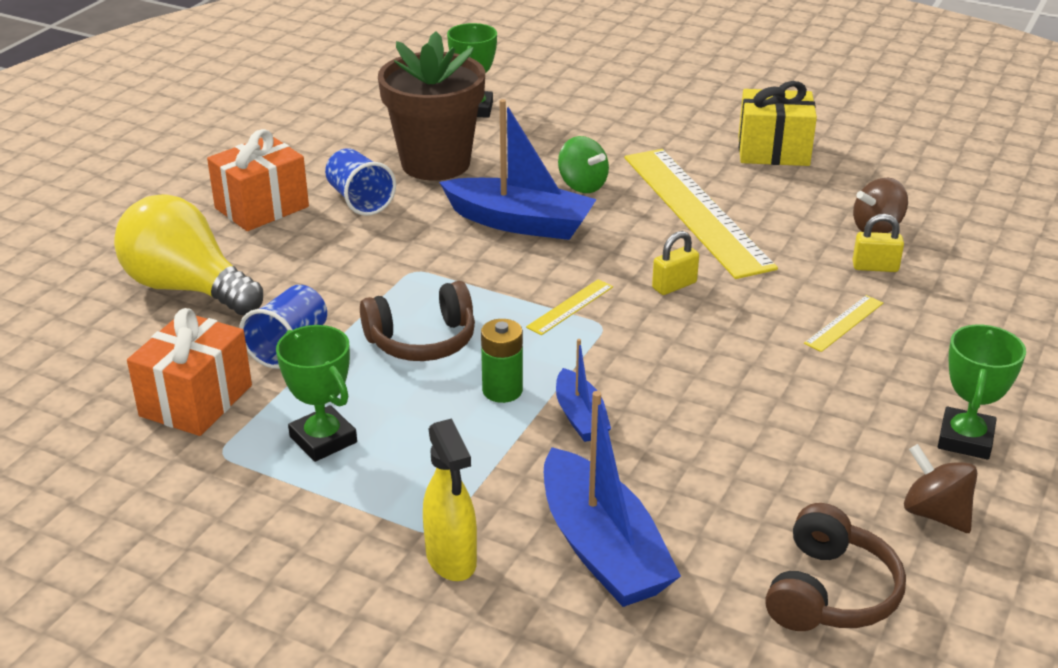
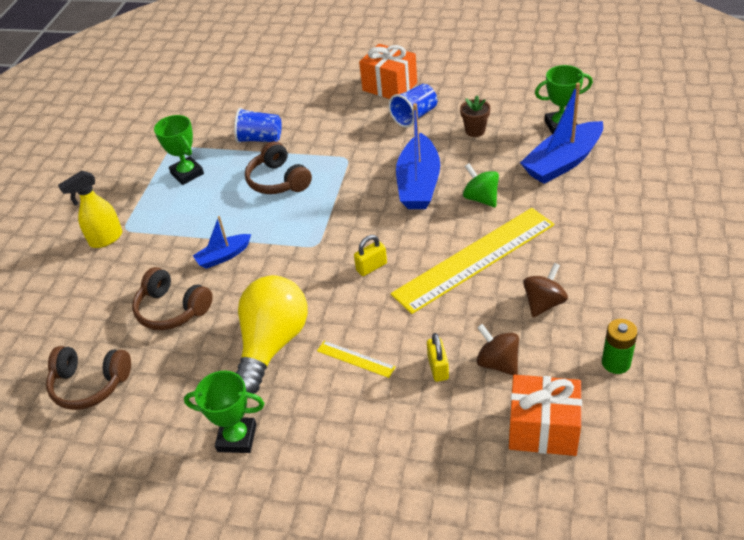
camera: 80 degrees right, 10 degrees up
yellow light bulb [114,194,263,315] -> yellow light bulb moved to [235,275,308,394]
orange gift [127,308,252,436] -> orange gift moved to [509,375,582,456]
green trophy [276,325,357,462] -> green trophy turned 75 degrees counterclockwise [154,115,204,185]
brown flower pot [378,31,485,181] -> brown flower pot [460,95,491,137], size x0.43
green battery [481,319,523,403] -> green battery moved to [602,319,638,374]
yellow ruler [526,279,613,335] -> none
blue boat [544,391,681,607] -> blue boat moved to [520,83,603,184]
green spinning top [558,136,609,193] -> green spinning top turned 105 degrees clockwise [463,163,499,207]
yellow padlock [652,231,699,295] -> yellow padlock turned 75 degrees counterclockwise [354,235,387,276]
yellow gift [738,81,817,166] -> none
brown spinning top [904,444,977,533] -> brown spinning top moved to [523,263,568,317]
none -> brown headphones [132,267,213,330]

